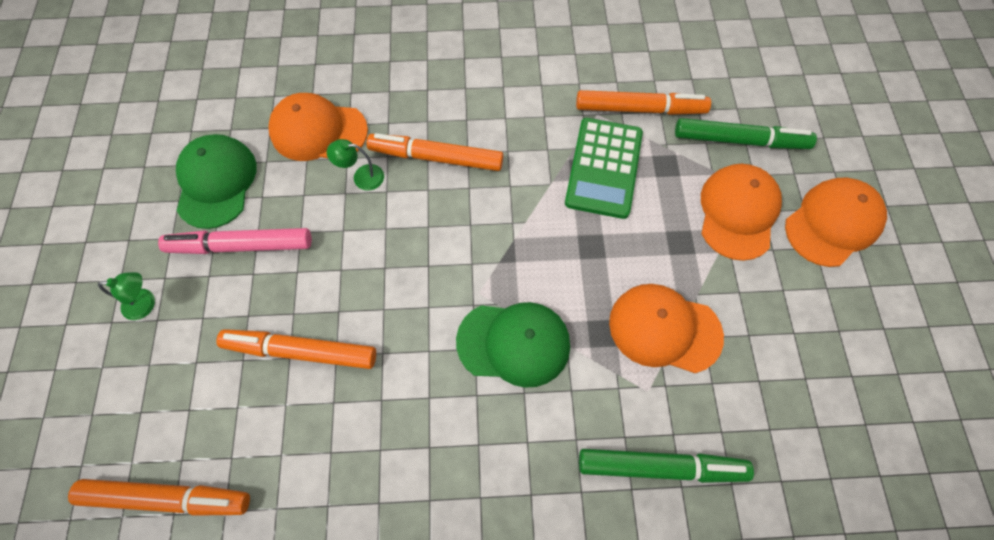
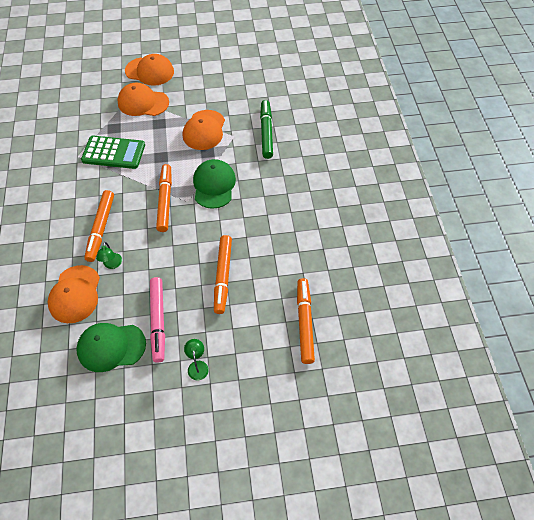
camera: 95 degrees left, 10 degrees down
orange marker [576,90,711,115] -> orange marker moved to [156,164,172,232]
green marker [675,118,817,149] -> none
orange cap [785,178,887,267] -> orange cap turned 150 degrees clockwise [125,54,174,86]

